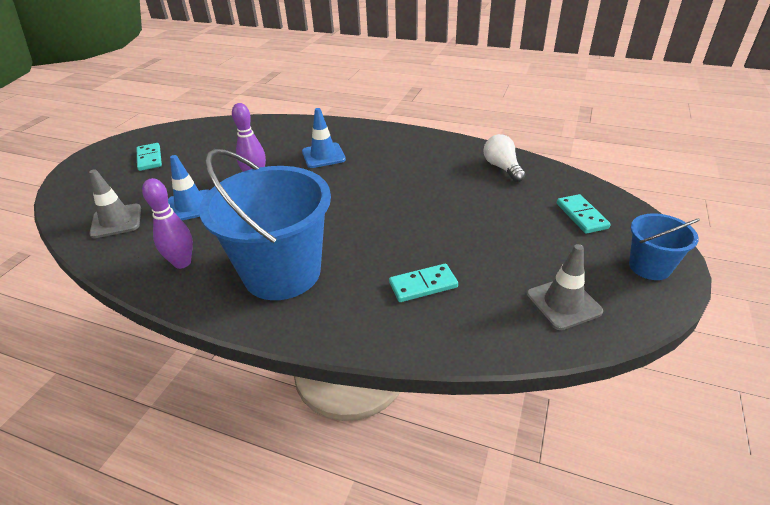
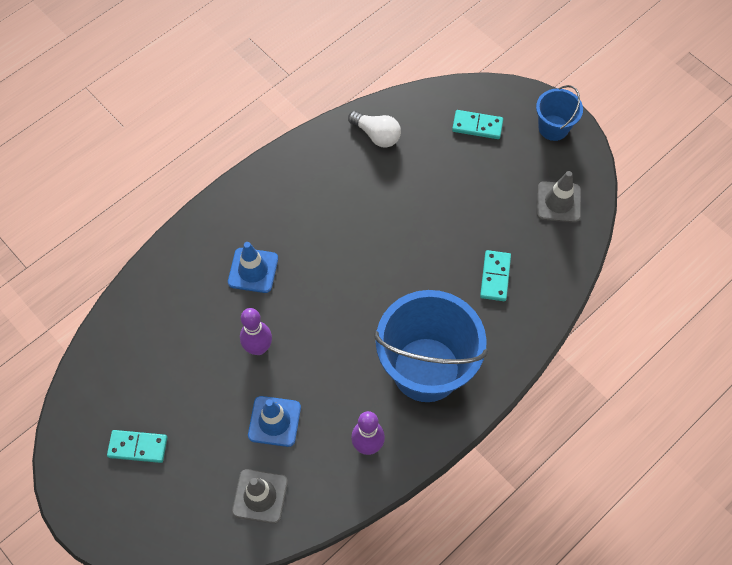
camera: 65 degrees left, 25 degrees up
white light bulb [483,134,525,182] -> white light bulb turned 150 degrees counterclockwise [348,111,401,148]

